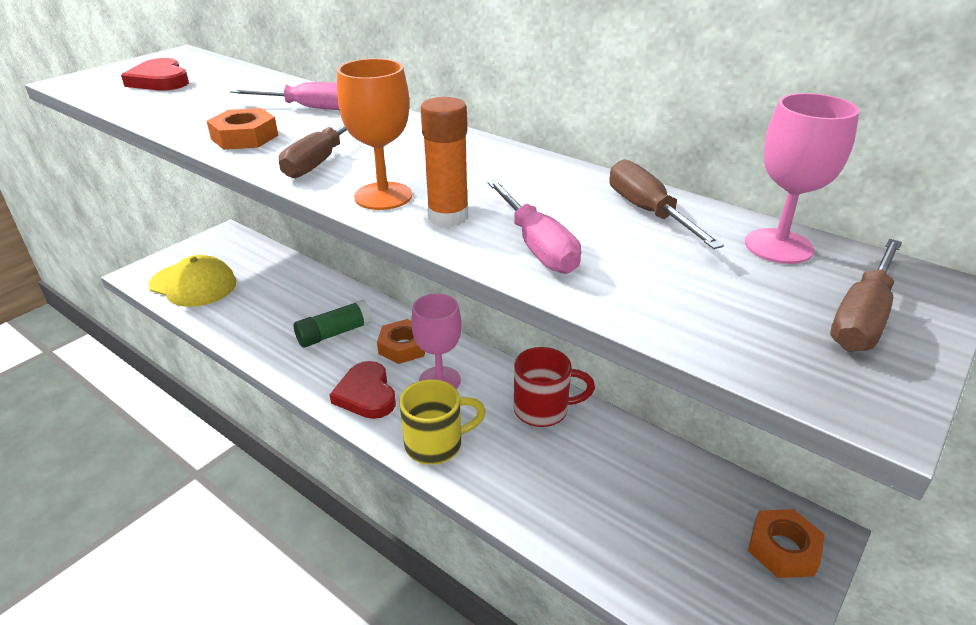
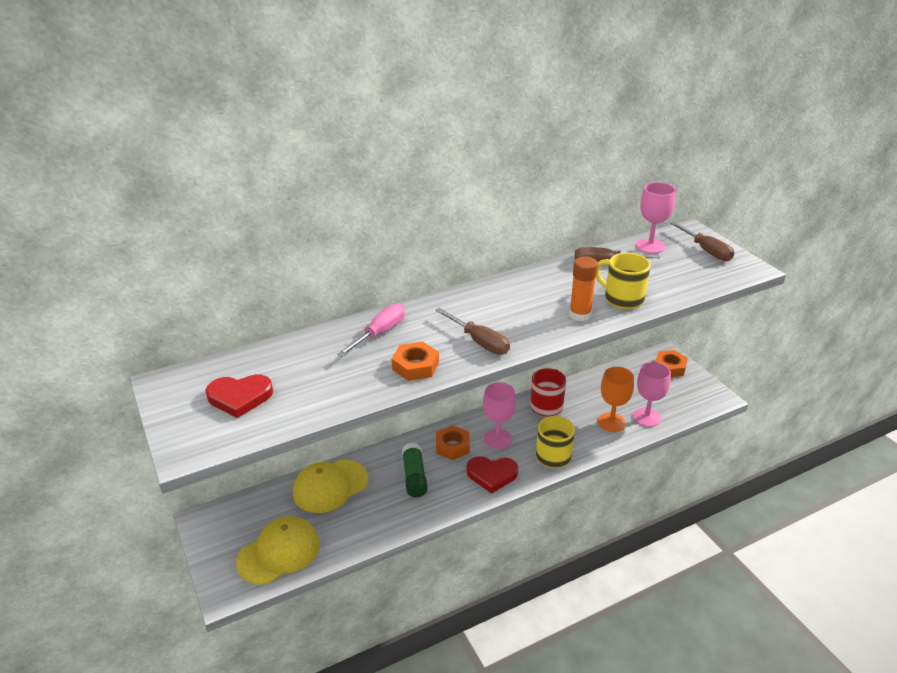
camera: 65 degrees left, 0 degrees up
orange goblet [337,59,412,210] -> orange goblet moved to [598,367,634,432]
pink screwdriver [487,180,581,274] -> yellow mug [596,253,651,309]
none -> yellow cap [293,460,368,513]
none -> pink goblet [633,362,671,427]

